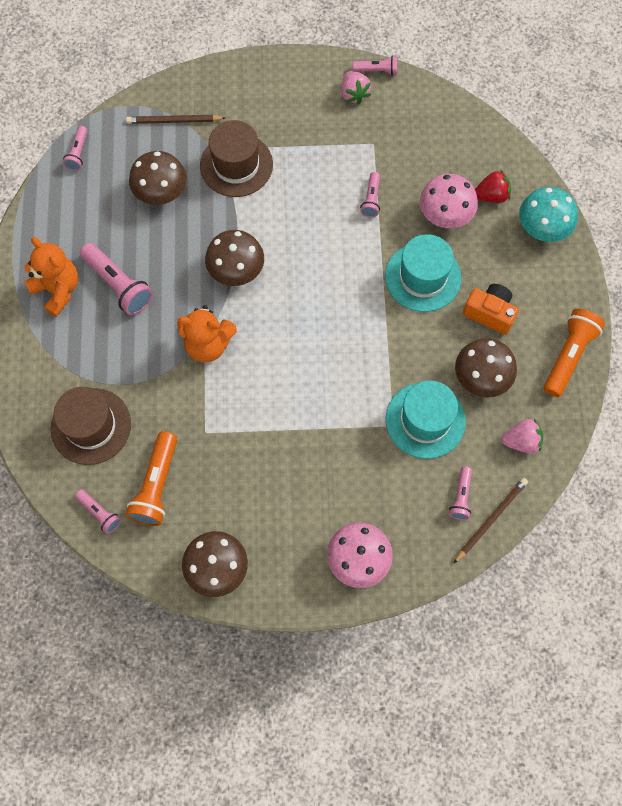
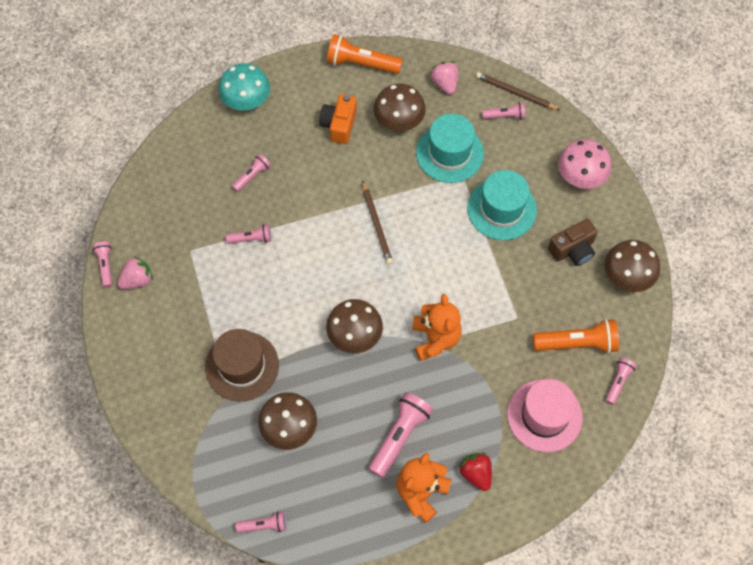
camera: 105 degrees left, 5 degrees down
brown hat [50,387,131,465] -> pink hat [507,379,583,452]
brown pencil [126,115,225,124] -> brown pencil moved to [362,181,393,265]
turquoise hat [385,234,461,312] -> turquoise hat moved to [467,170,537,240]
pink mushroom [420,174,478,228] -> pink flashlight [232,154,271,192]
red strawberry [475,169,511,203] -> red strawberry moved to [458,453,492,491]
none -> brown camera [548,219,598,266]

